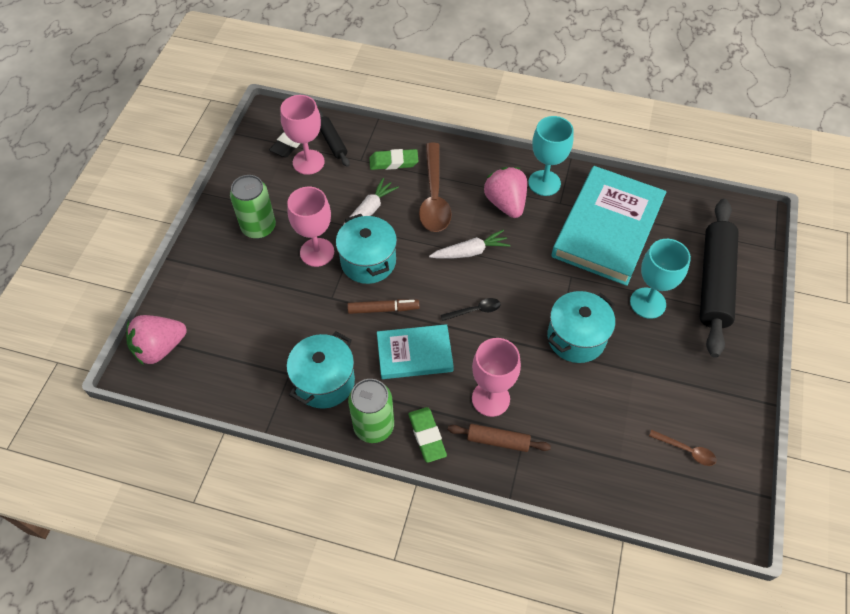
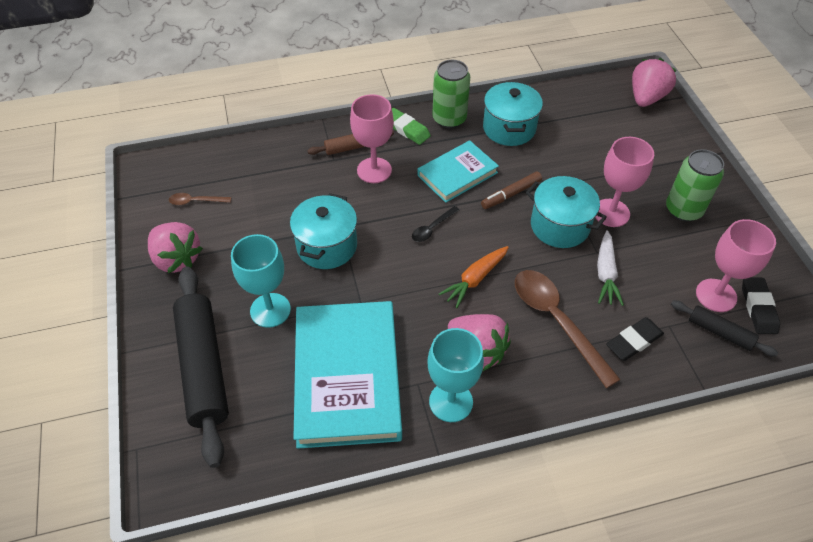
camera: 150 degrees right, 5 degrees down
green eraser [369,149,418,170] -> black eraser [606,317,664,361]
white carrot [429,230,511,259] -> orange carrot [439,246,509,308]
none -> pink strawberry [148,222,203,273]

